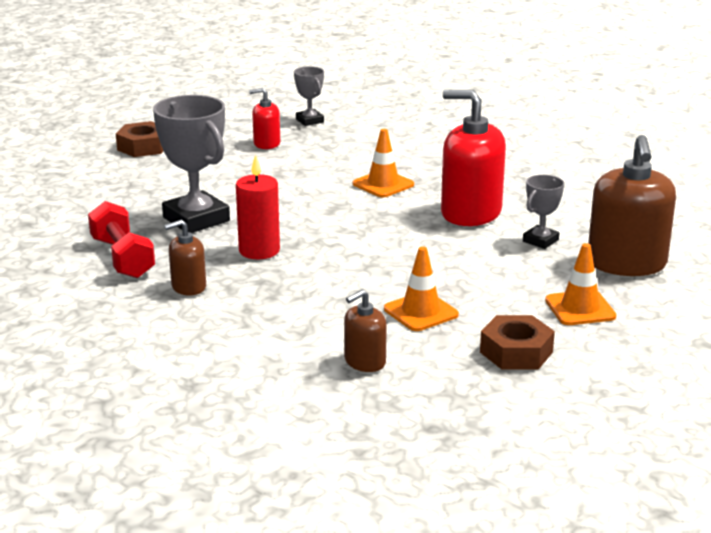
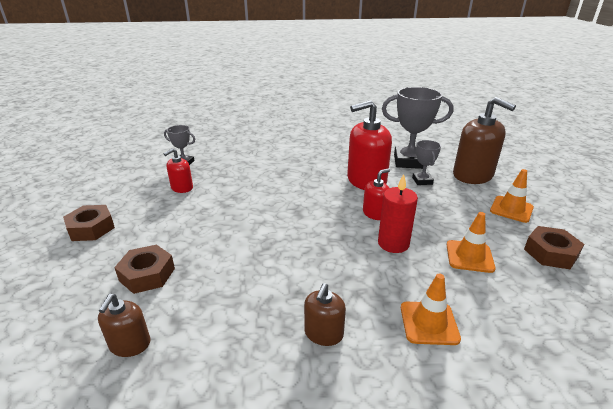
camera: 45 degrees left, 5 degrees up
red dumbbell [88,201,155,278] -> none
grey trophy [153,95,230,233] -> grey trophy moved to [382,87,453,169]
red candle [236,155,280,259] -> red candle moved to [378,174,418,253]
brown soap dispenser [344,289,387,372] -> brown soap dispenser moved to [98,294,150,357]
orange traffic cone [353,129,414,197] -> orange traffic cone moved to [401,273,461,345]
none -> brown nut [114,244,175,294]
none -> red soap dispenser [363,168,390,220]

